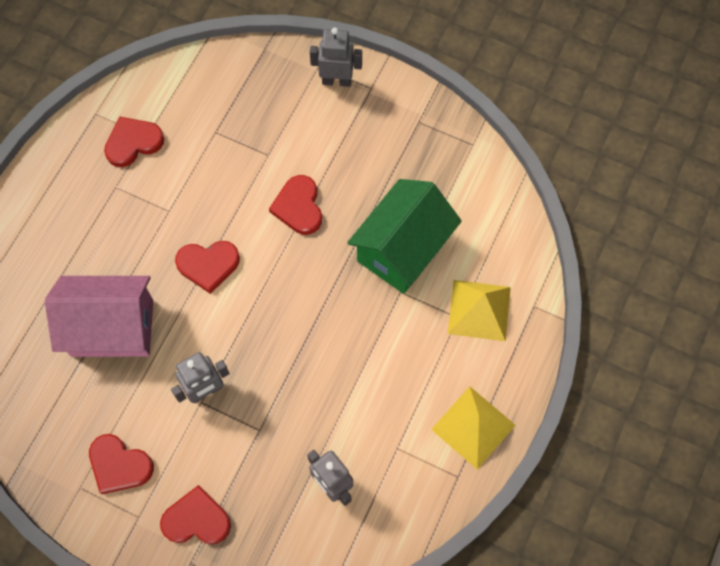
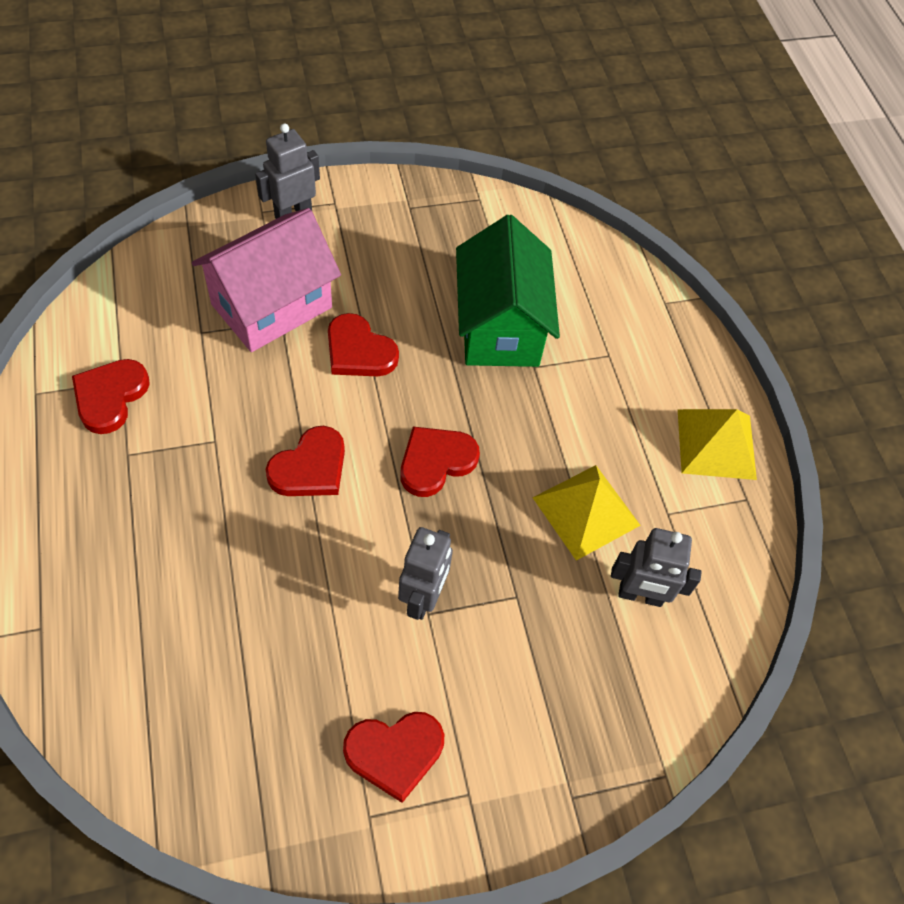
camera: 45 degrees left, 10 degrees down
pink house [45,276,153,357] -> pink house moved to [192,208,341,352]
red heart [160,485,231,544] -> red heart moved to [400,427,480,497]
yellow pyramid [448,280,511,341] -> yellow pyramid moved to [533,465,641,561]

